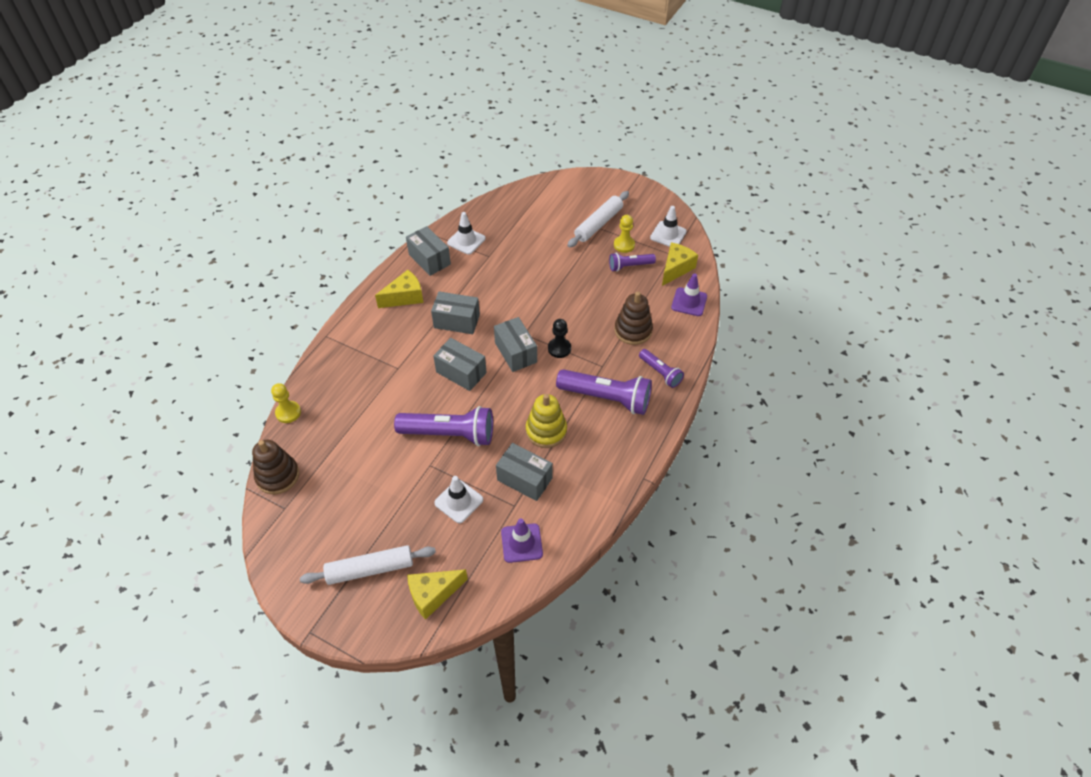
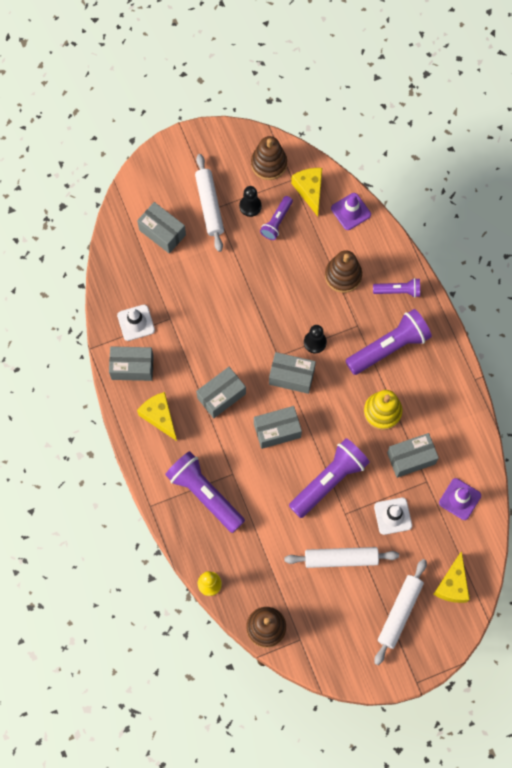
camera: 50 degrees left, 20 degrees up
yellow cheese [375,270,424,308] -> yellow cheese turned 45 degrees counterclockwise [137,392,177,441]
yellow pawn [614,215,635,253] -> black pawn [239,186,262,217]
white traffic cone [650,206,687,247] -> brown stacking toy [251,136,287,180]
none -> grey box [137,202,186,254]
none -> purple flashlight [165,451,245,533]
none -> white rolling pin [284,547,399,568]

